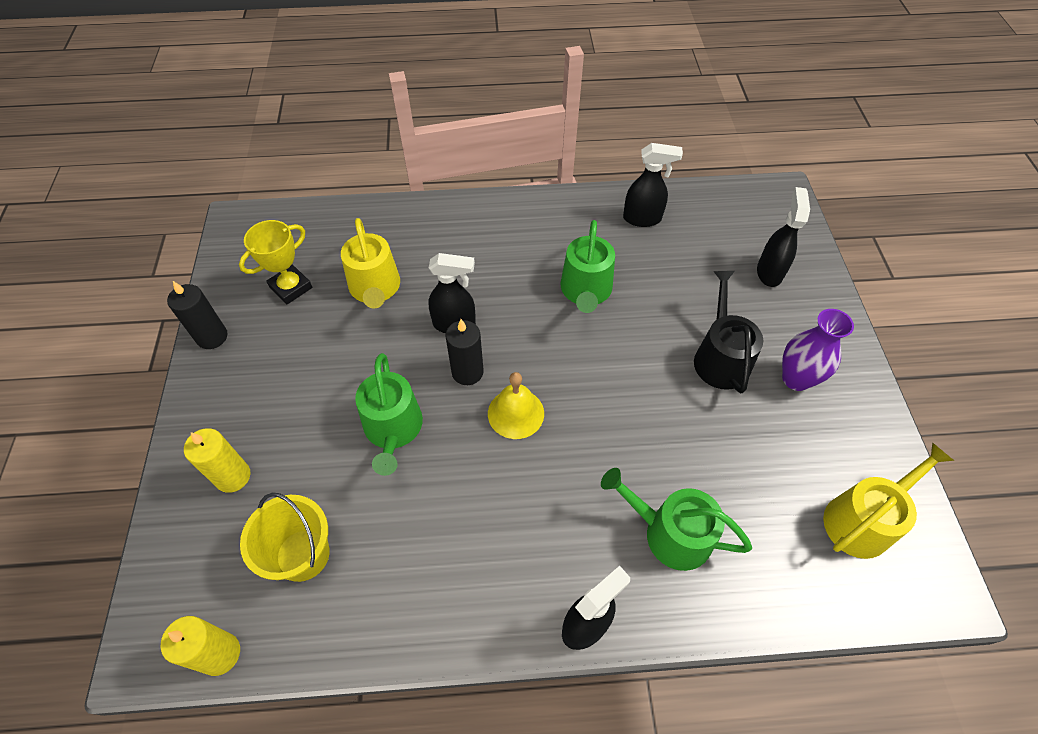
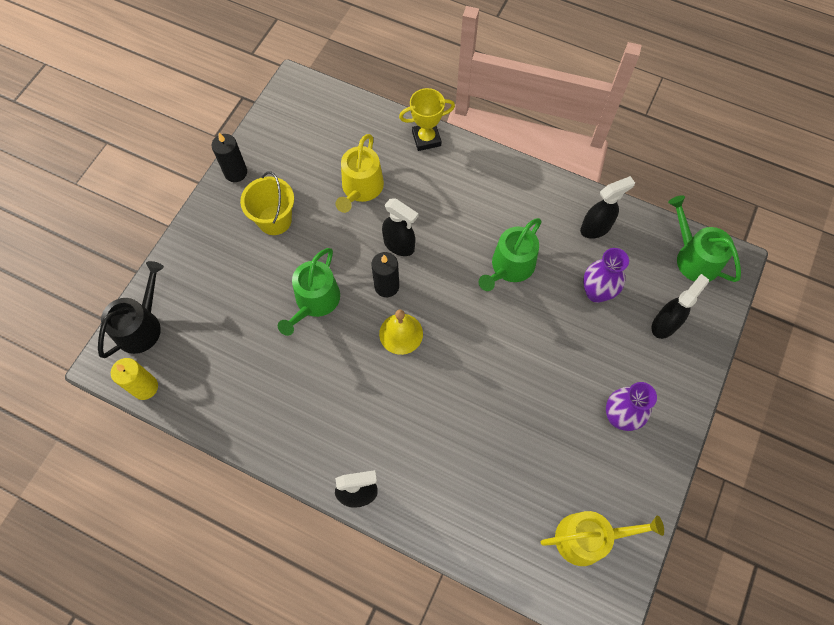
camera: 30 degrees right, 10 degrees up
yellow candle [184,428,250,493] -> none
yellow trophy [239,220,312,304] -> yellow trophy moved to [399,88,455,151]
yellow bucket [240,492,330,582] -> yellow bucket moved to [240,171,294,235]
green watering can [601,468,752,571] -> green watering can moved to [668,195,741,282]
black spray bottle [623,143,683,227] -> black spray bottle turned 60 degrees counterclockwise [580,176,635,239]
black watering can [694,271,763,393] -> black watering can moved to [98,261,164,358]
none -> purple vase [583,248,629,303]

